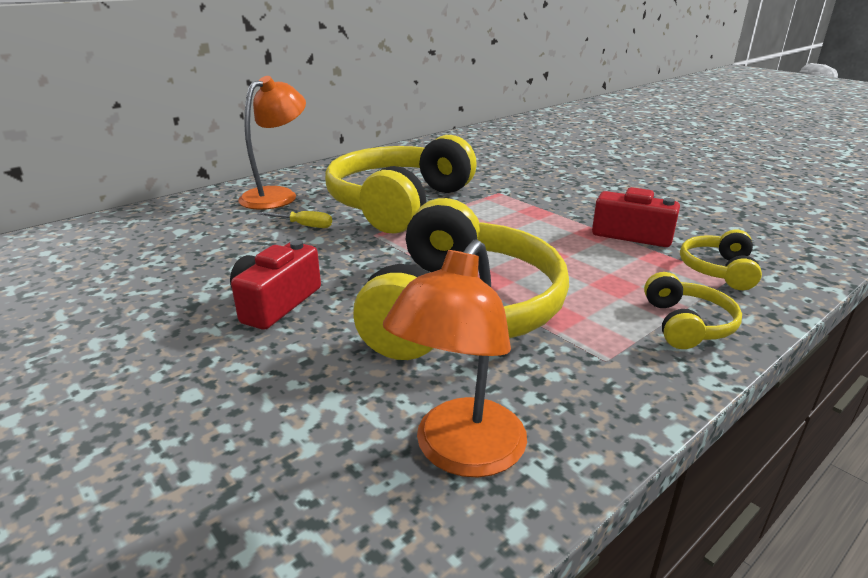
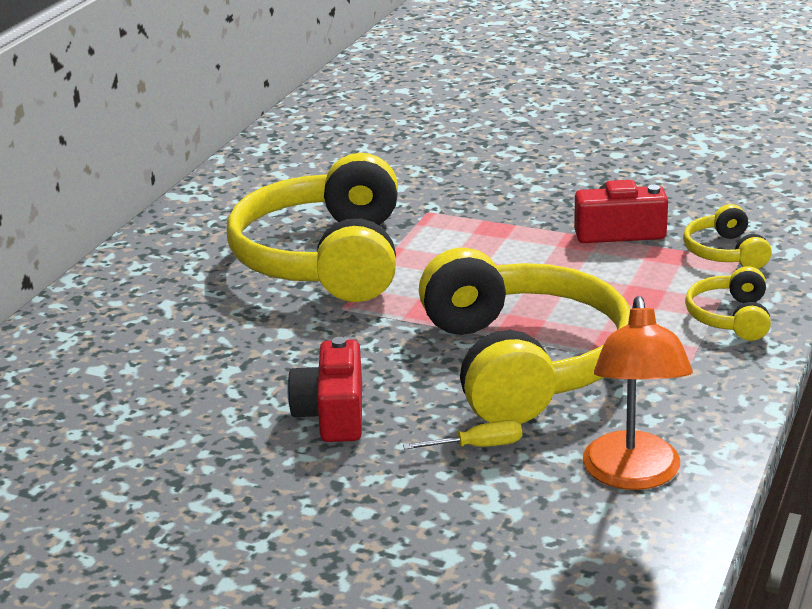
camera: 25 degrees left, 0 degrees up
orange lamp [238,76,306,210] -> none
yellow screwdriver [258,211,332,228] -> yellow screwdriver moved to [403,420,522,450]
yellow headphones [644,272,742,349] -> yellow headphones turned 150 degrees counterclockwise [685,266,771,341]

